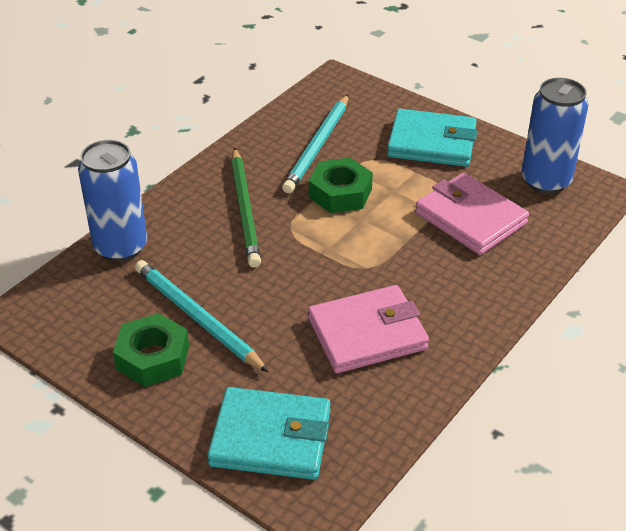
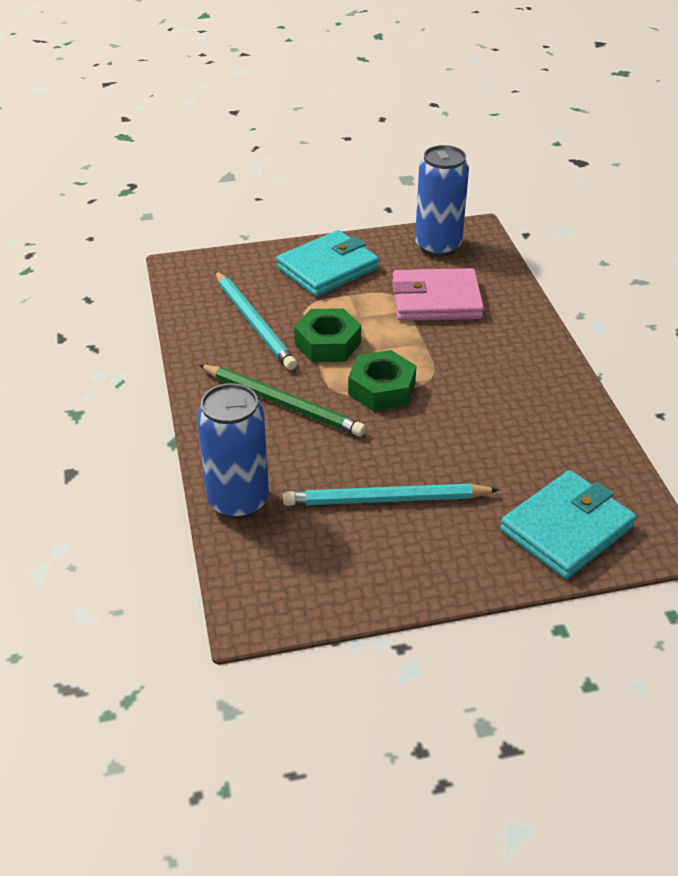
camera: 50 degrees left, 0 degrees up
green nut [113,313,189,387] -> green nut moved to [348,350,416,411]
pink wallet [308,285,429,373] -> none

